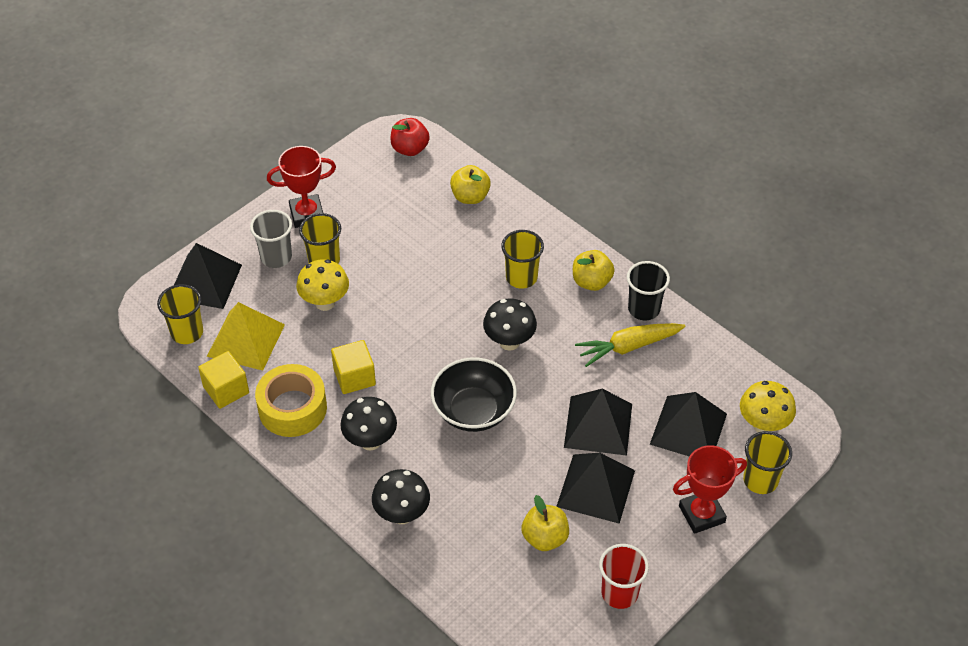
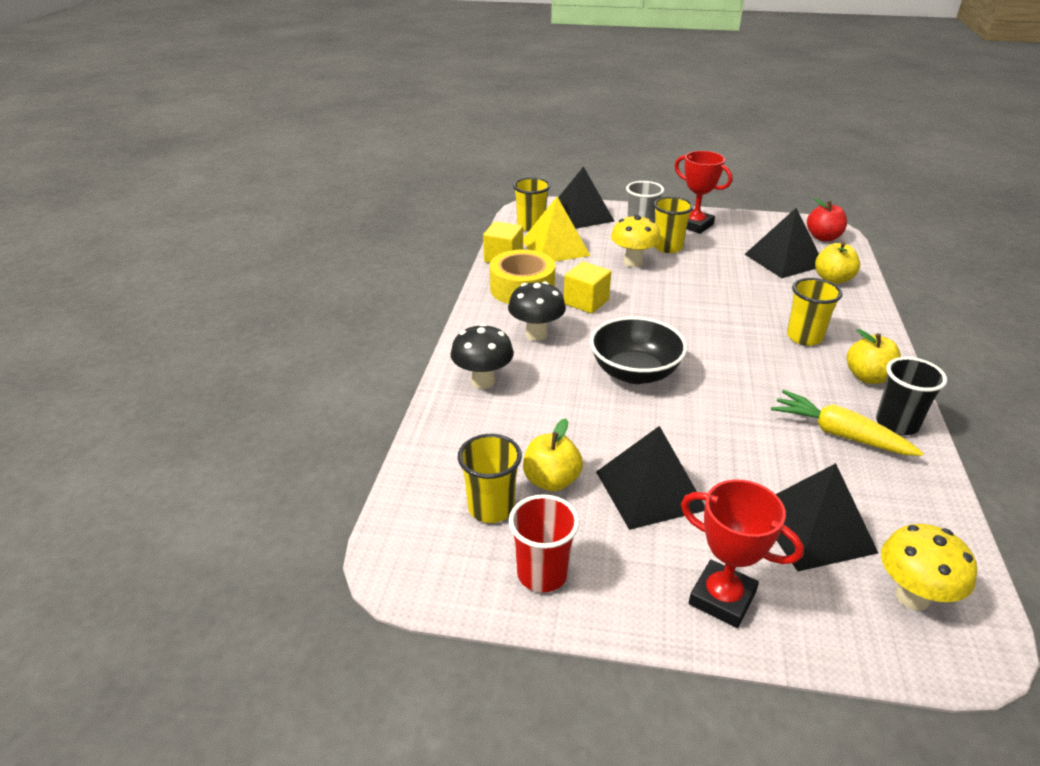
camera: 55 degrees right, 15 degrees down
black mushroom [483,298,537,351] -> none
black pyramid [564,389,632,456] -> black pyramid moved to [744,208,819,278]
yellow cup [743,431,792,494] -> yellow cup moved to [458,434,522,523]

